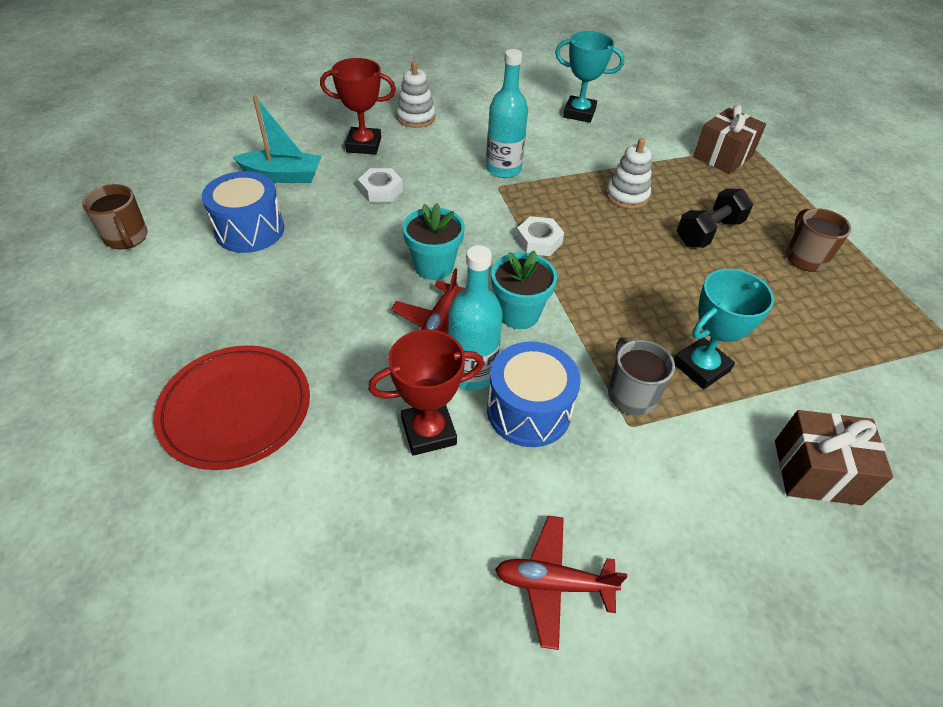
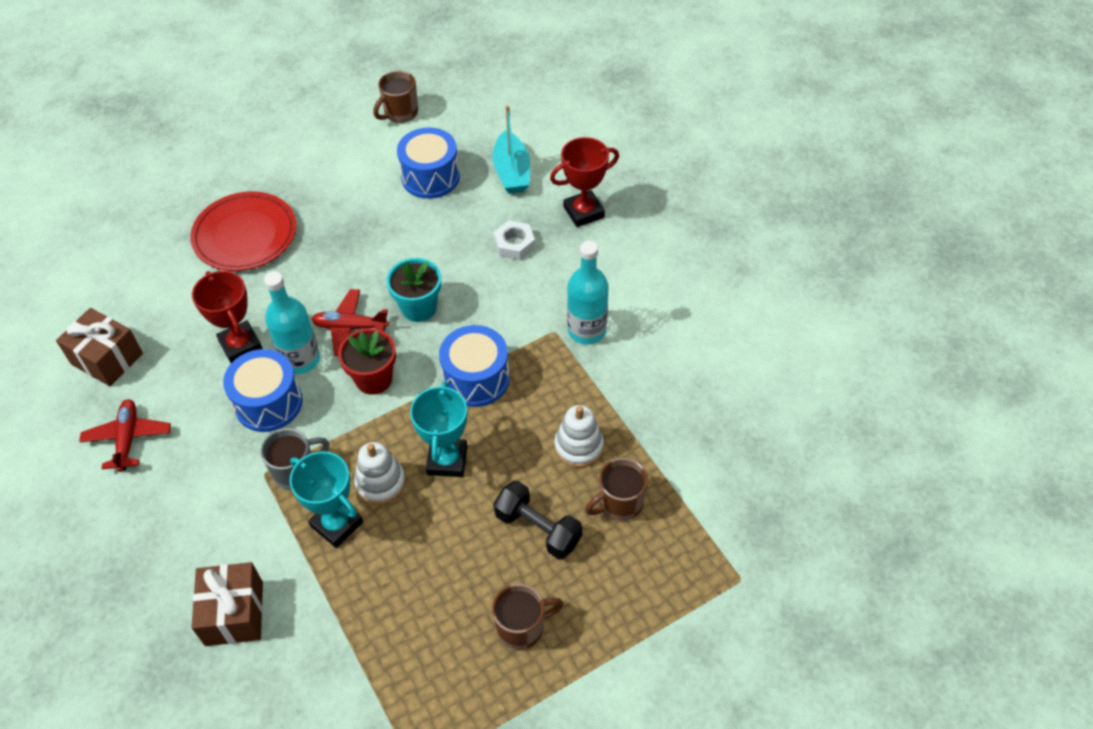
camera: 80 degrees right, 5 degrees up
red trophy [320,58,396,154] -> red trophy turned 75 degrees clockwise [550,137,619,227]
white stacking toy [396,61,436,128] -> white stacking toy moved to [354,442,406,505]
turquoise flower pot [491,250,557,329] -> red flower pot [338,328,396,395]
white nut [516,216,564,256] -> blue drum [439,325,510,407]
turquoise trophy [555,31,624,123] -> turquoise trophy moved to [410,381,467,477]
brown gift [693,105,766,174] -> brown gift moved to [56,308,143,386]
none -> brown mug [585,458,648,521]

